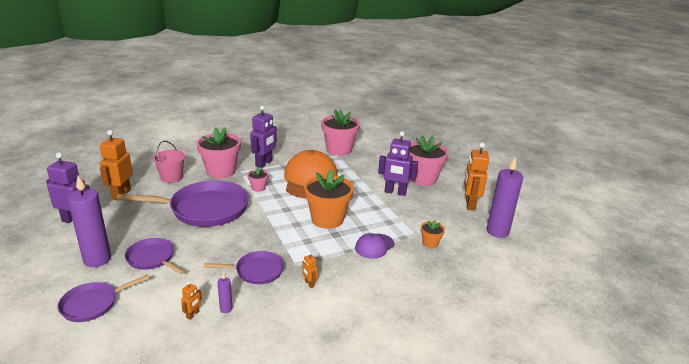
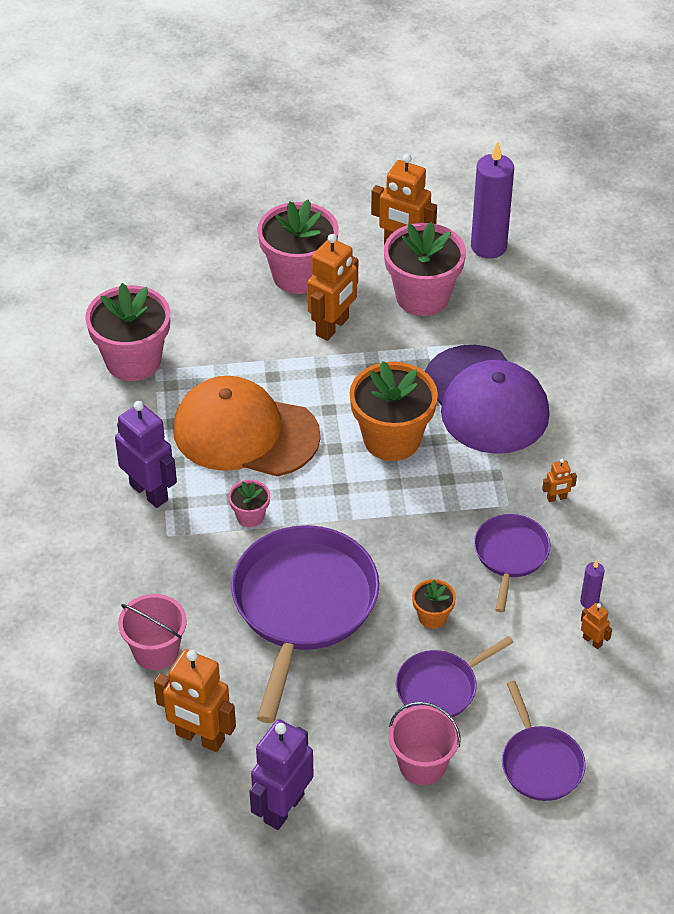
camera: 70 degrees left, 20 degrees up
purple candle [67,176,111,267] -> pink bucket [389,702,461,785]
pink flower pot [197,127,241,179] -> pink flower pot moved to [384,222,466,316]
purple cap [355,233,395,259] -> purple cap [425,345,549,454], size x2.06
purple robot [378,131,418,196] -> orange robot [307,234,358,341]
orange flower pot [421,220,445,248] -> orange flower pot moved to [412,579,456,629]

